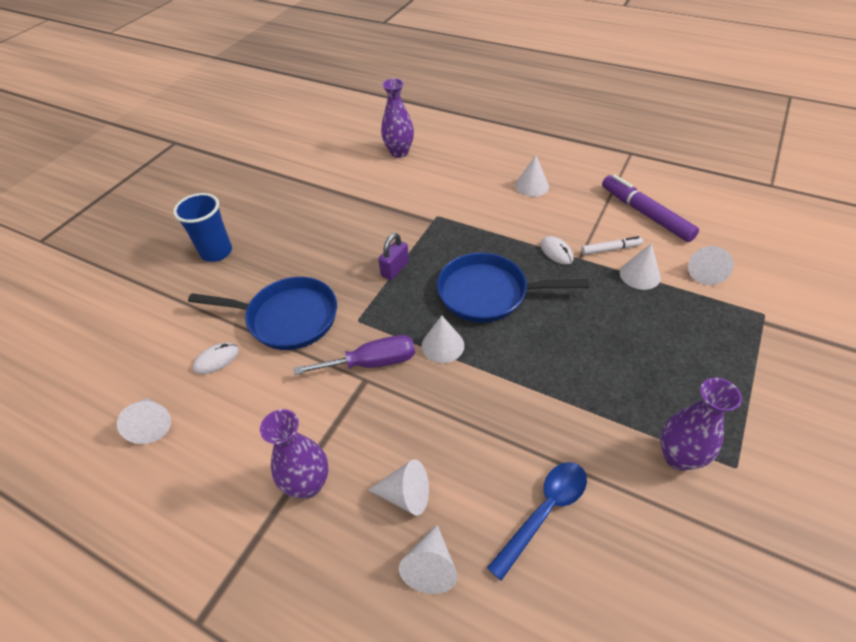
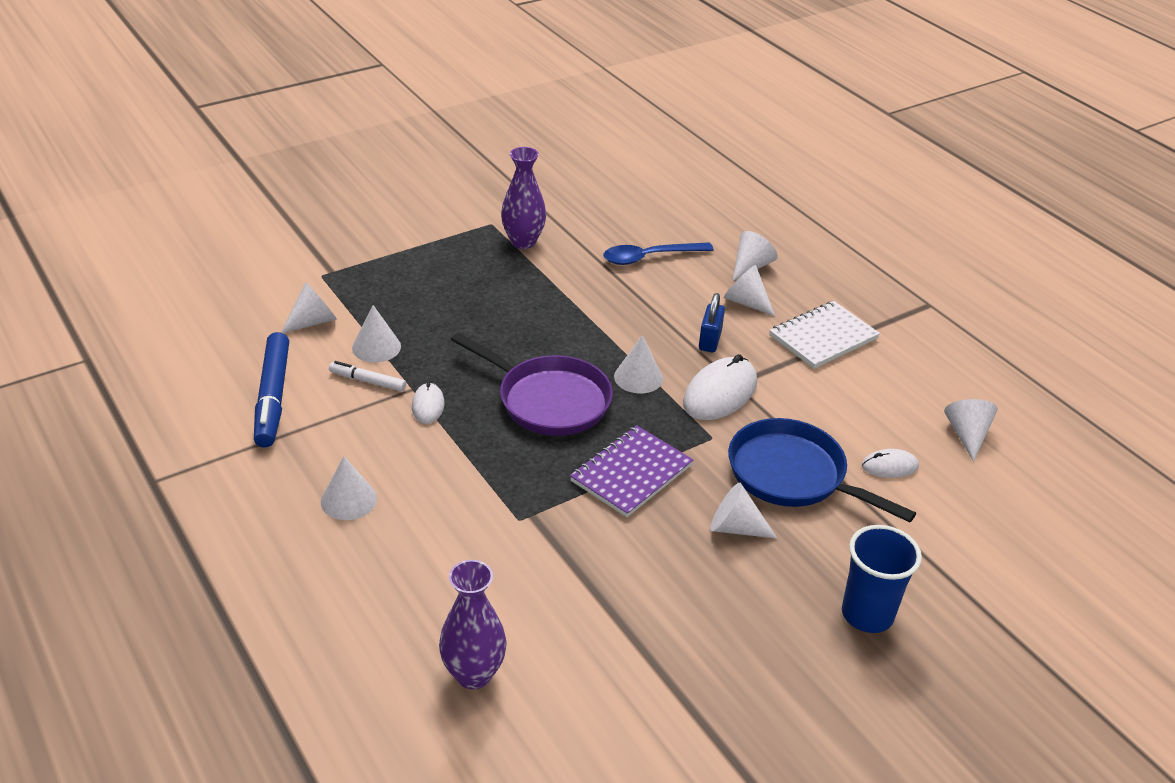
camera: 155 degrees left, 10 degrees down
purple vase [260,409,328,498] -> white notebook [769,301,880,369]
purple screwdriver [294,335,415,375] -> white mouse [683,354,757,420]
purple padlock [378,233,409,280] -> purple notebook [570,425,693,517]
blue pan [437,253,589,323] -> purple pan [451,332,613,436]
purple marker [602,174,699,242] -> blue marker [254,332,289,448]
none -> blue padlock [699,293,725,352]
none -> white cone [710,483,777,538]

